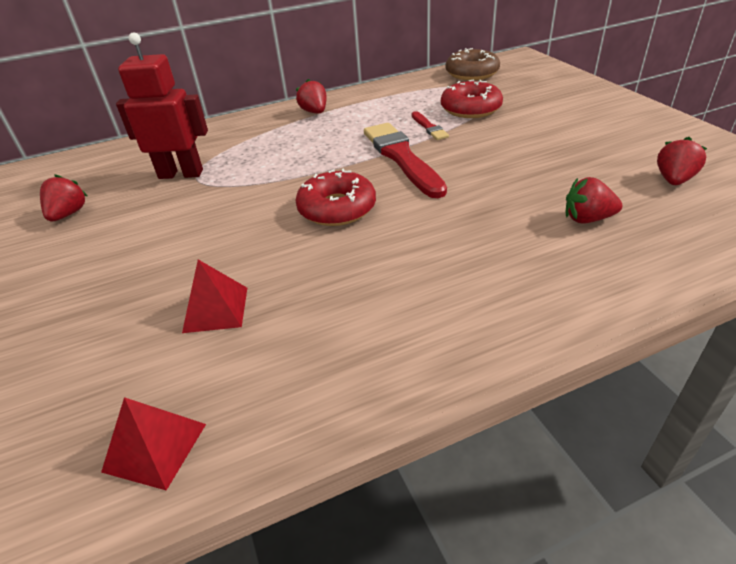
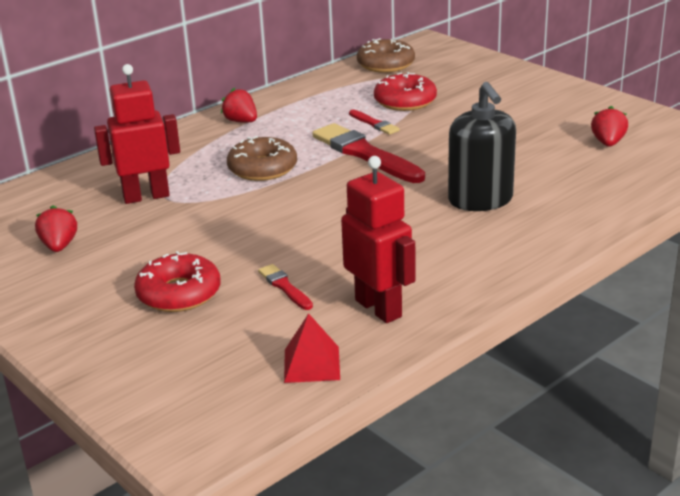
camera: 20 degrees left, 10 degrees down
red pyramid [182,259,247,333] -> red brush [258,264,313,310]
red donut [295,169,376,226] -> red donut moved to [134,251,221,312]
red strawberry [566,177,623,224] -> none
none -> brown donut [227,136,297,181]
none -> red robot [341,156,416,323]
none -> black soap dispenser [448,82,516,211]

